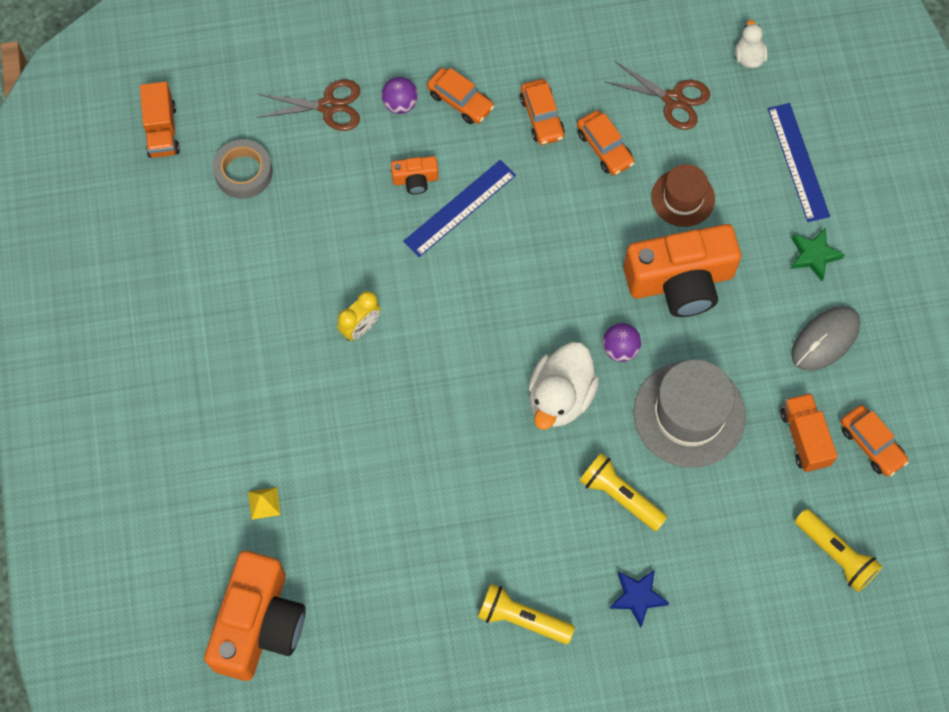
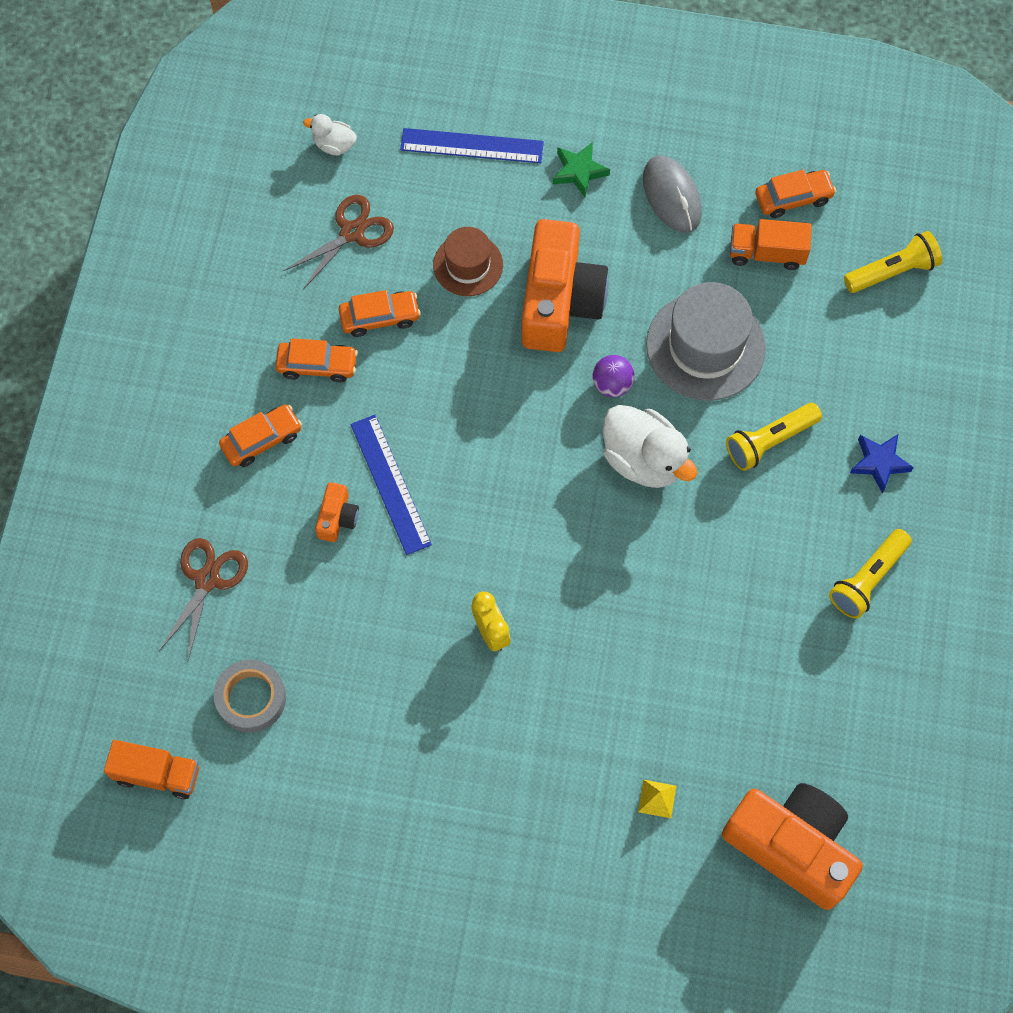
camera: 70 degrees left, 0 degrees up
purple ball [381,77,418,114] -> none

